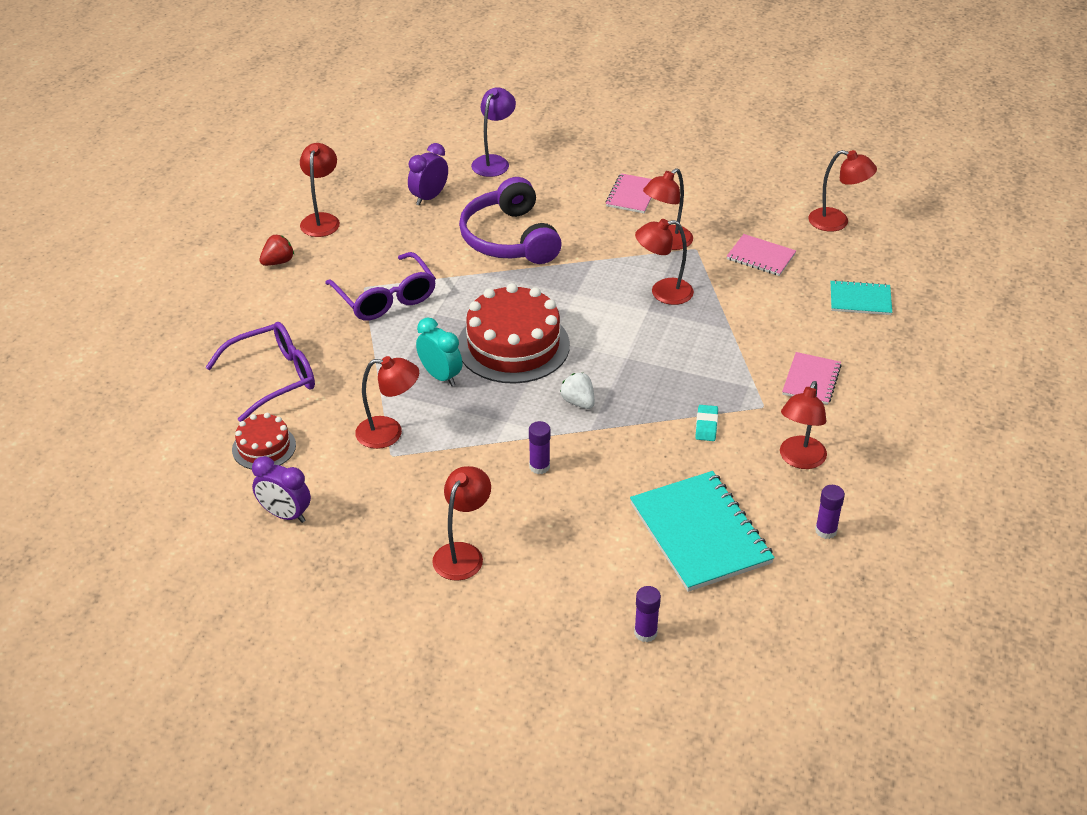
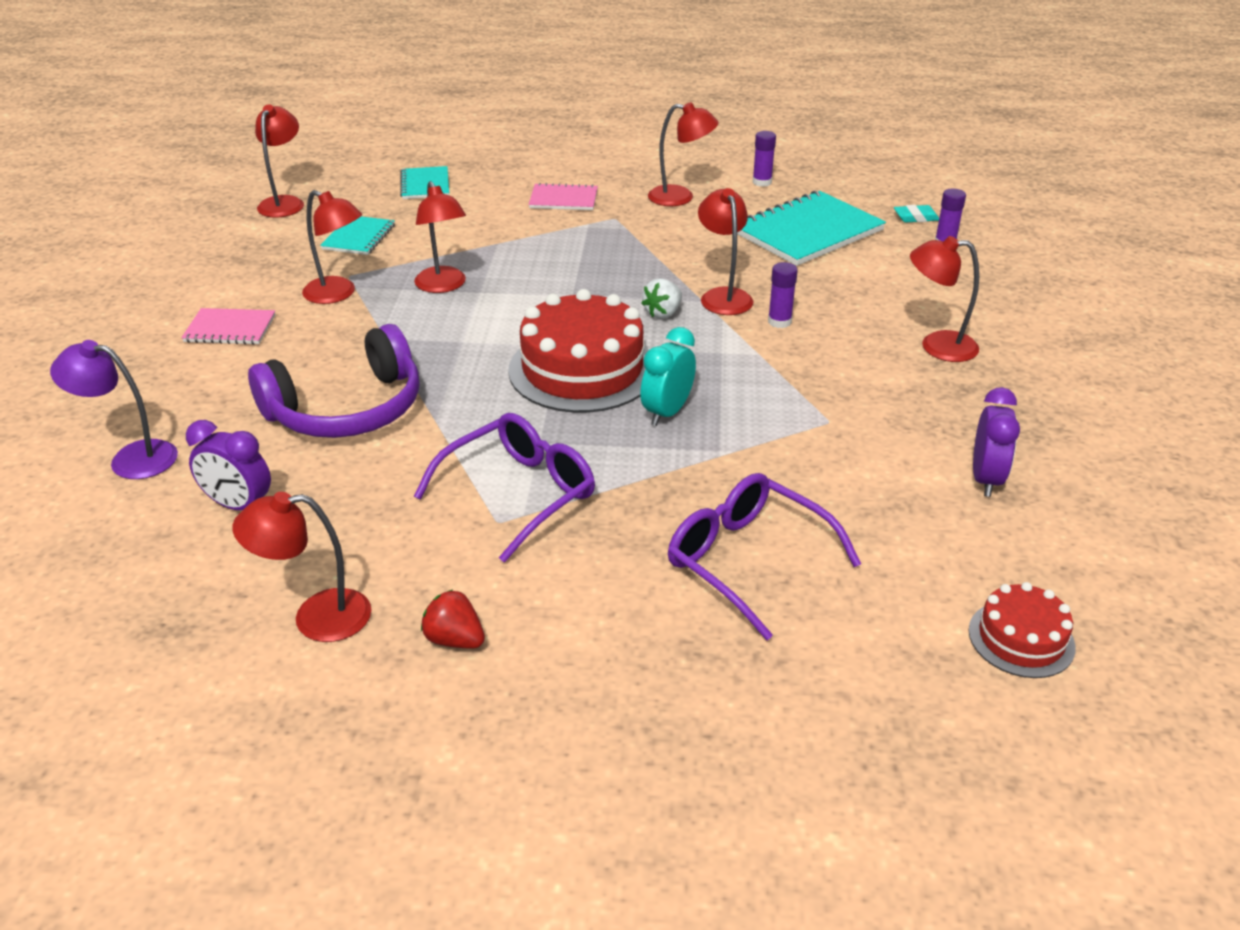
camera: 105 degrees left, 5 degrees down
red cake [232,413,296,469] -> red cake moved to [968,582,1076,678]
red lamp [355,356,419,449] -> red lamp moved to [698,188,754,315]
turquoise eraser [695,405,718,441] -> turquoise eraser moved to [894,205,939,222]
pink notebook [727,234,796,276] -> turquoise notebook [320,216,395,255]

